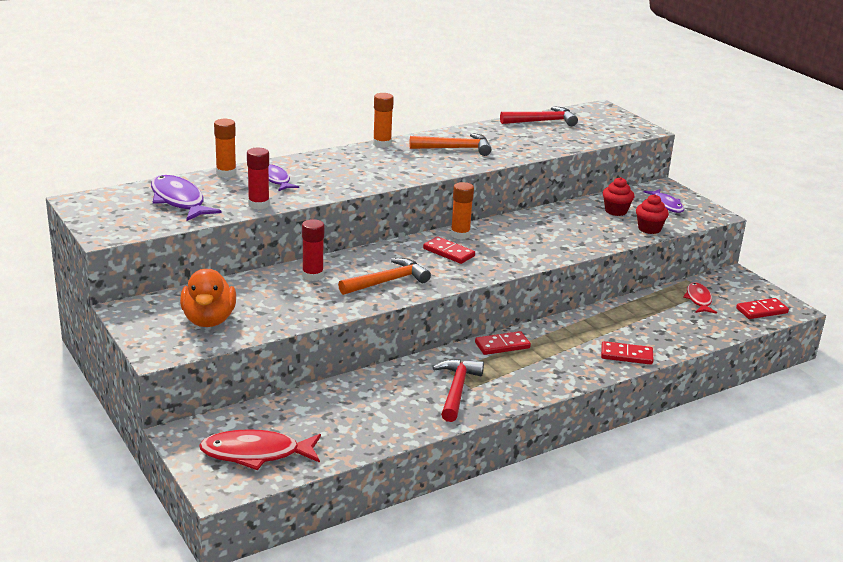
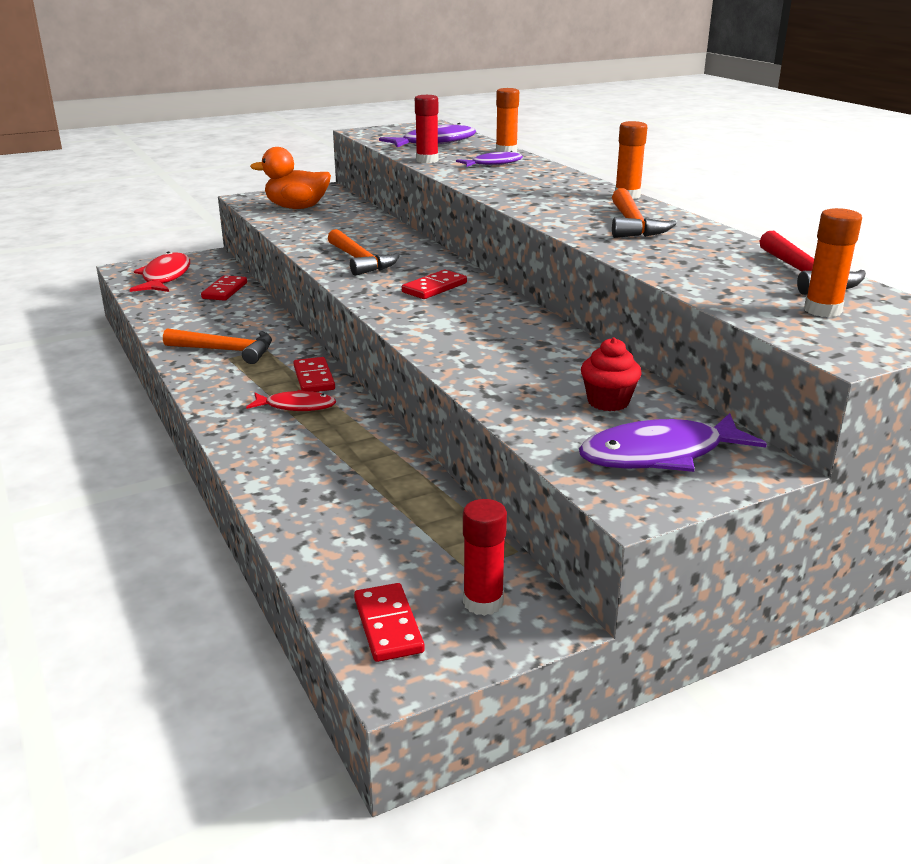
camera: 95 degrees right, 0 degrees up
red glue stick [302,219,324,281] -> red glue stick moved to [463,499,507,616]
red hammer [433,359,484,422] -> orange hammer [163,328,272,364]
orange glue stick [451,182,474,240] -> orange glue stick moved to [804,208,862,317]
red domino [601,341,653,365] -> red domino moved to [201,275,247,301]
red cupcake [636,194,669,234] -> none
purple fish [644,189,685,213] -> purple fish [579,413,767,472], size x1.61
red fish [683,282,717,314] -> red fish moved to [246,390,336,411]

